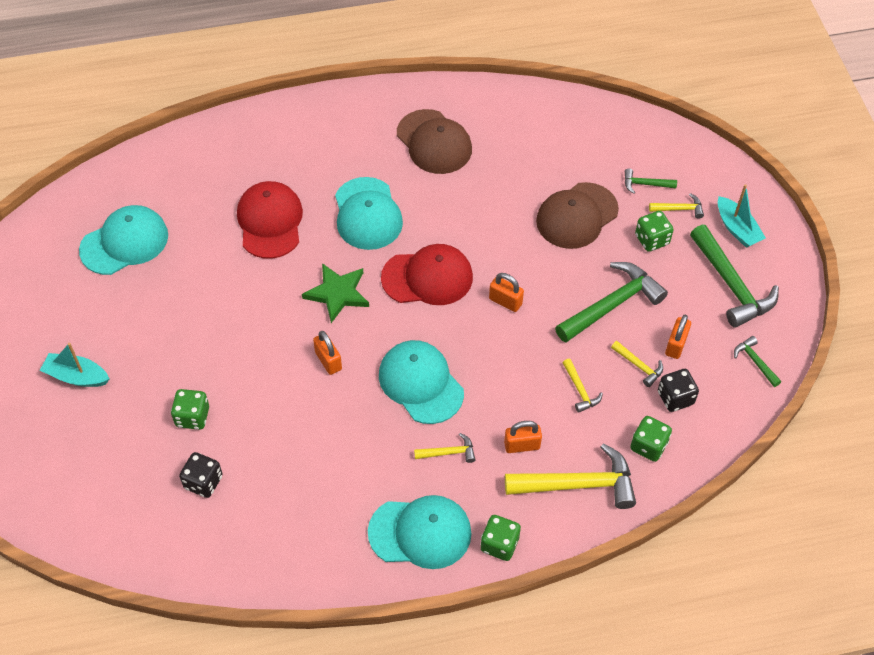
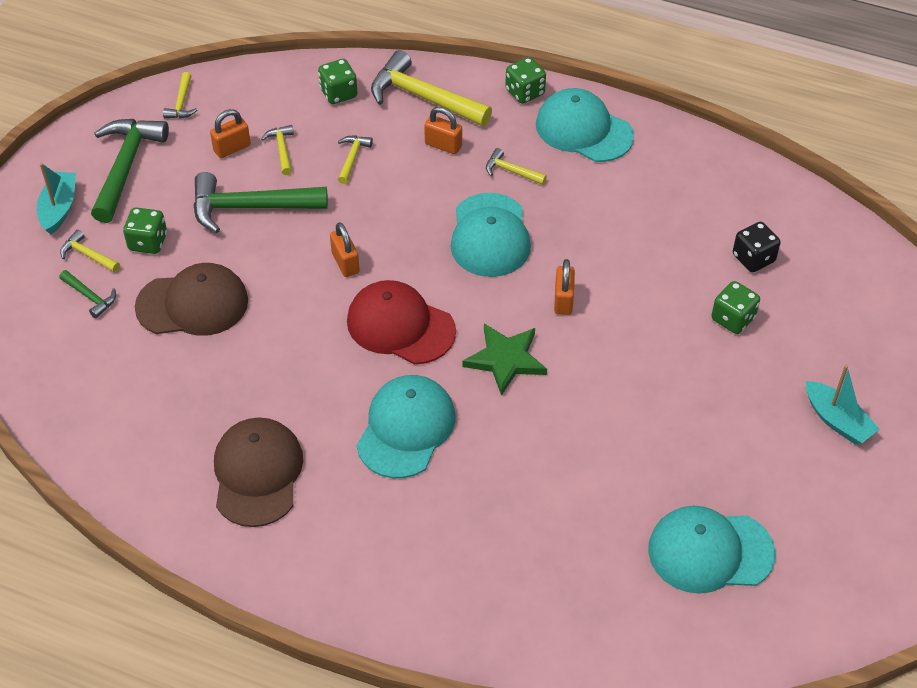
camera: 145 degrees left, 5 degrees down
red cap [237,181,303,259] -> none
black dice [658,369,699,412] -> none
green hammer [734,336,781,387] -> yellow hammer [163,72,197,118]

